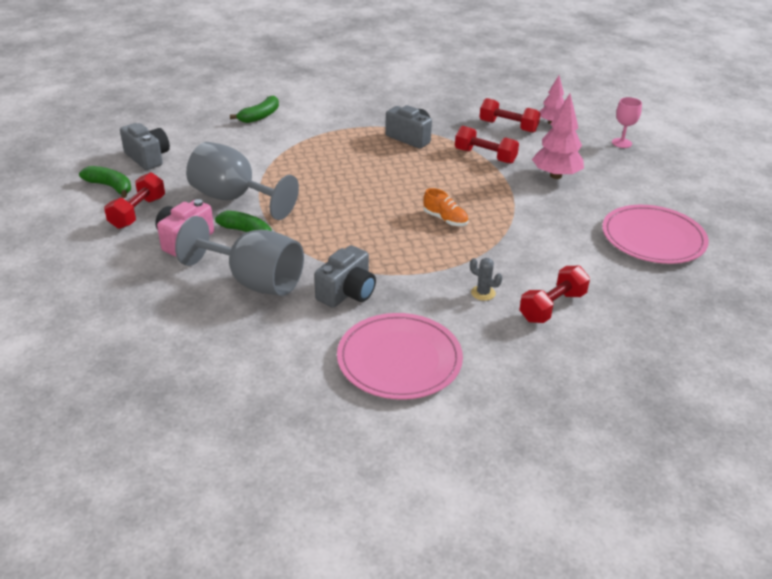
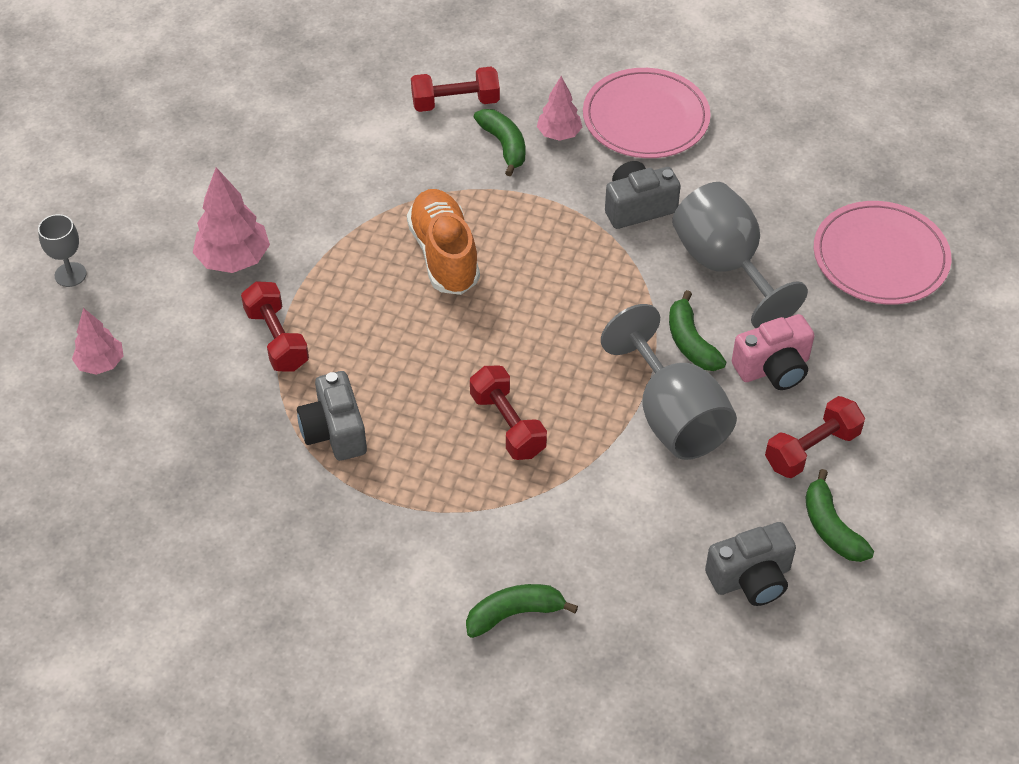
camera: 145 degrees left, 15 degrees up
grey camera [120,123,170,170] -> grey camera turned 105 degrees counterclockwise [705,522,796,606]
orange shoe [424,188,468,226] -> orange shoe [407,189,480,295], size x1.86
grey cactus [470,258,502,301] -> green banana [474,109,525,176]
red dumbbell [479,98,541,133] -> red dumbbell moved to [470,365,547,460]
pink plate [602,205,709,264] -> pink plate moved to [814,201,951,305]
pink goblet [612,97,642,148] -> grey goblet [38,214,87,287]
none -> pink tree [537,76,582,141]

